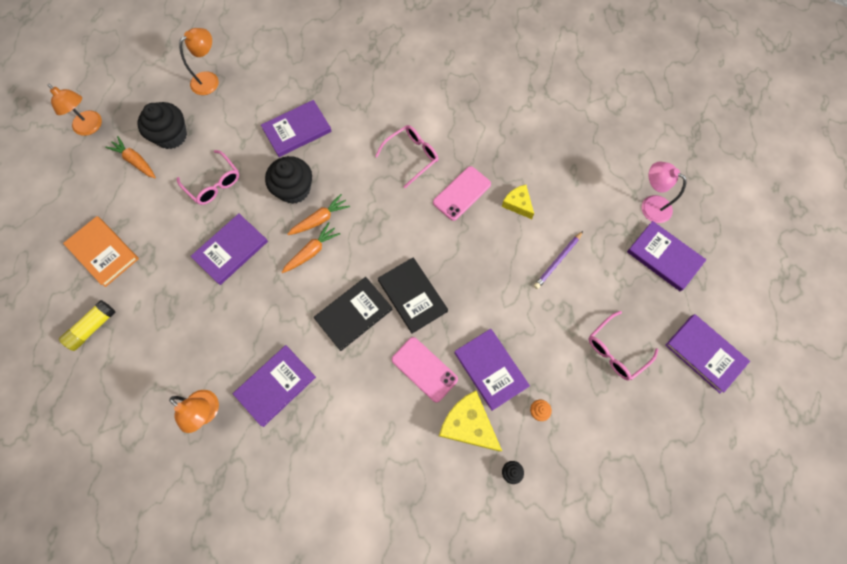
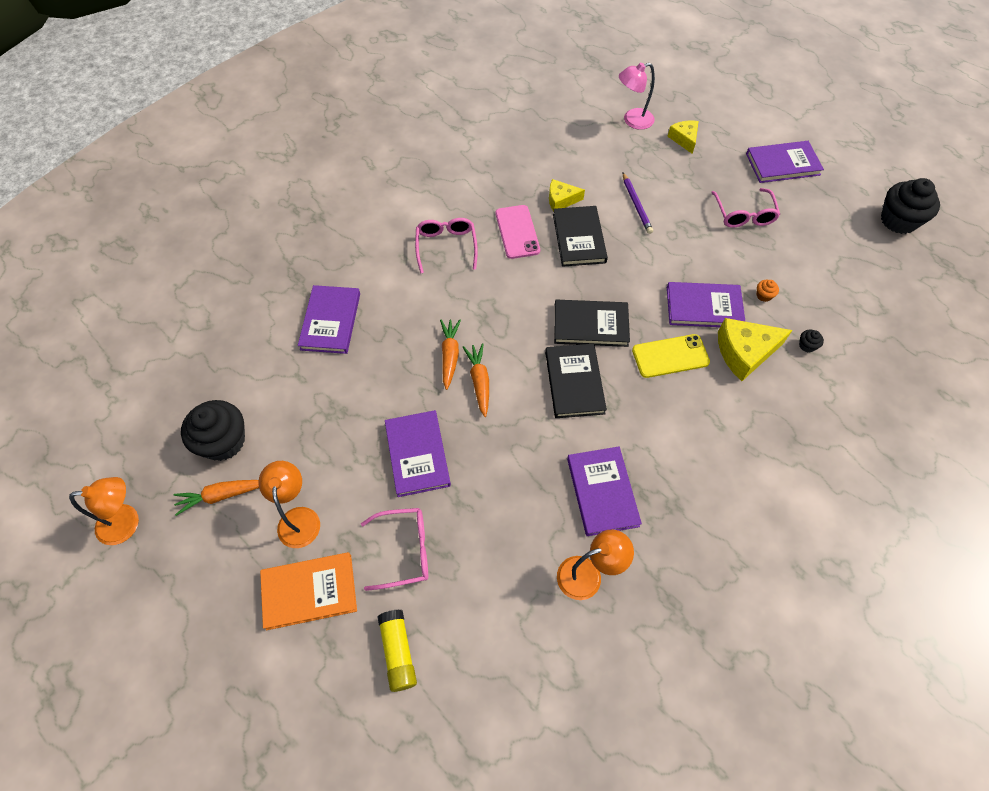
camera: 55 degrees left, 10 degrees down
pink glasses [177,150,239,205] -> pink glasses moved to [361,508,428,591]
orange lamp [179,28,219,95] -> orange lamp moved to [258,461,320,548]
black cupcake [265,156,312,204] -> black cupcake moved to [881,178,940,234]
pink phone [392,337,458,403] -> yellow phone [632,334,710,378]
purple book [627,221,706,292] -> yellow cheese [667,120,699,154]
none -> black book [553,206,608,267]

